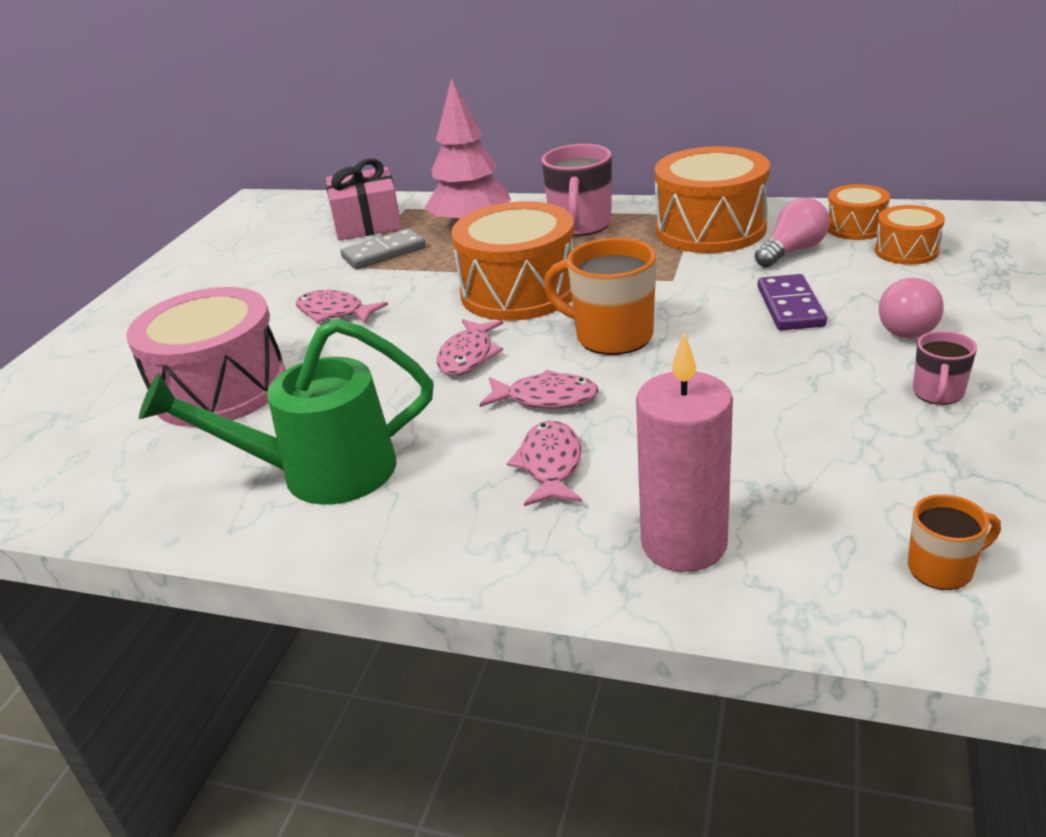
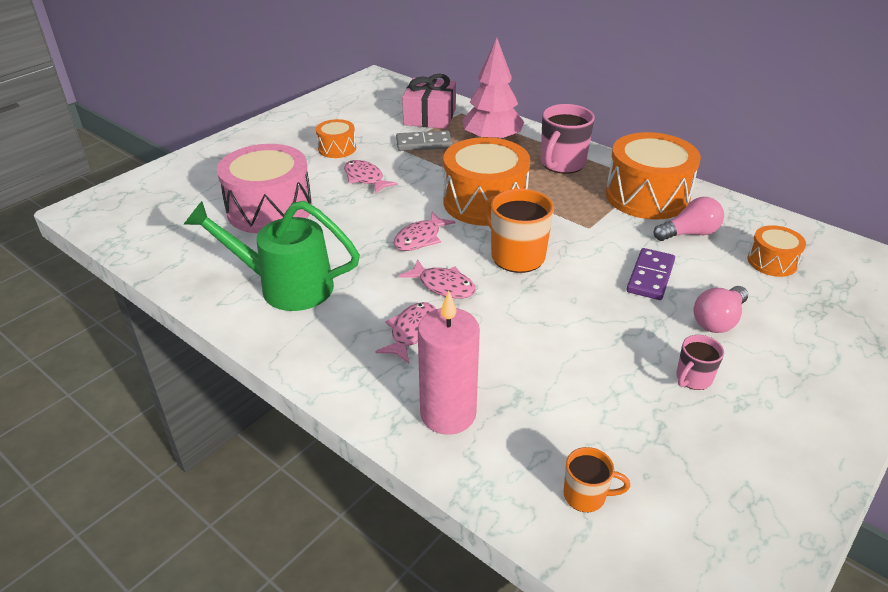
camera: 20 degrees right, 5 degrees up
orange drum [827,184,890,240] -> orange drum moved to [316,119,356,158]

